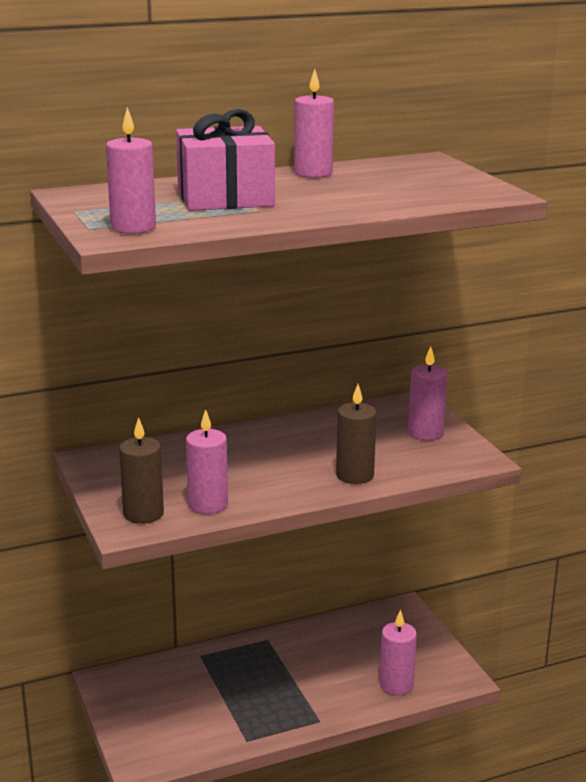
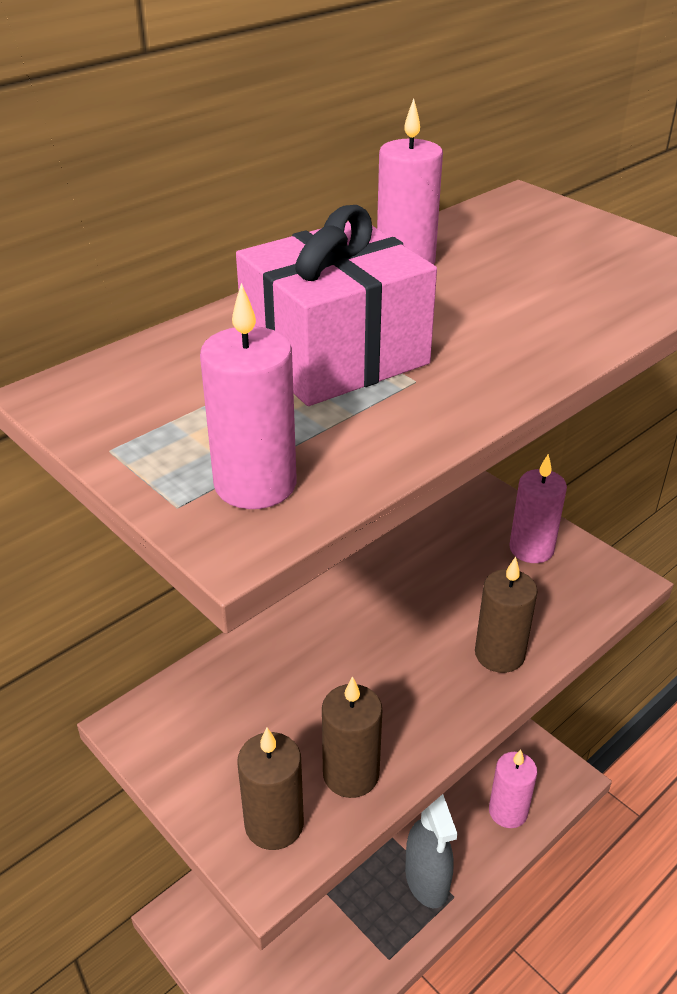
camera: 20 degrees left, 15 degrees up
pink candle [186,409,228,514] -> brown candle [322,676,382,798]
none -> grey spray bottle [405,794,457,908]

